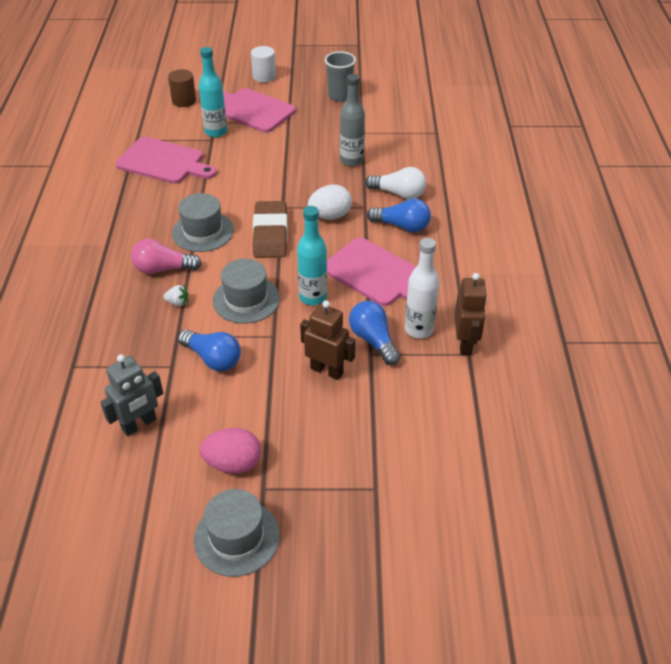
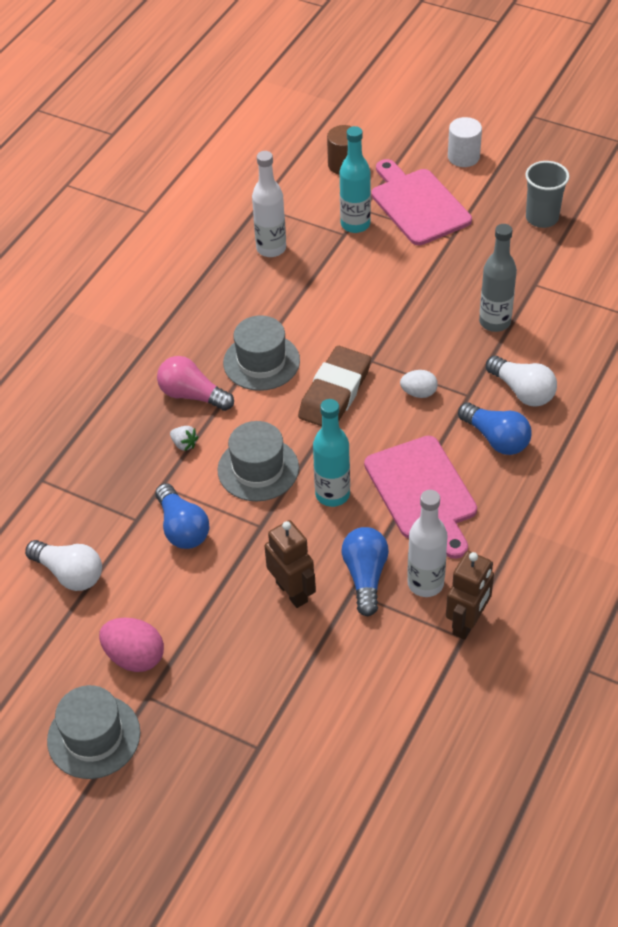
camera: 30 degrees right, 5 degrees up
grey robot [101,354,163,436] -> white light bulb [25,540,102,591]
pink cutting board [115,137,217,184] -> white bottle [252,151,286,257]
white egg [308,184,352,219] -> white egg [400,370,438,398], size x0.63

